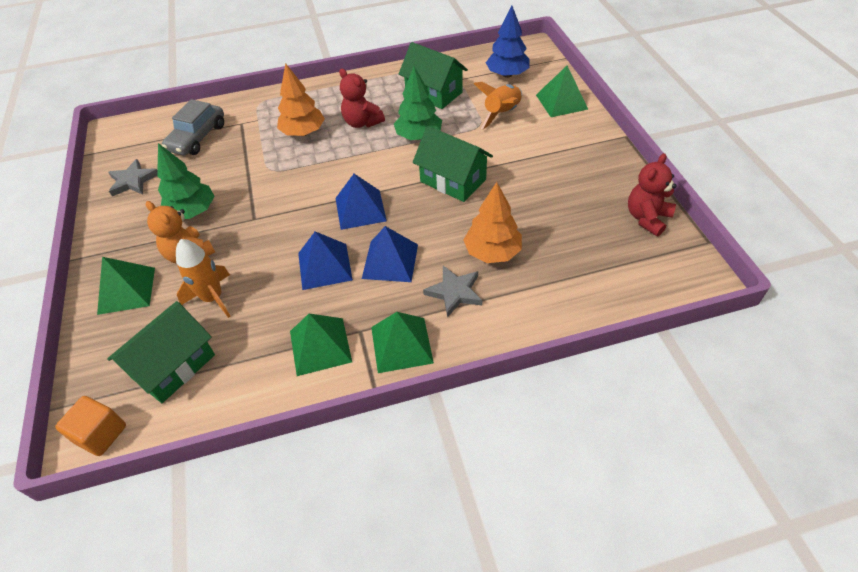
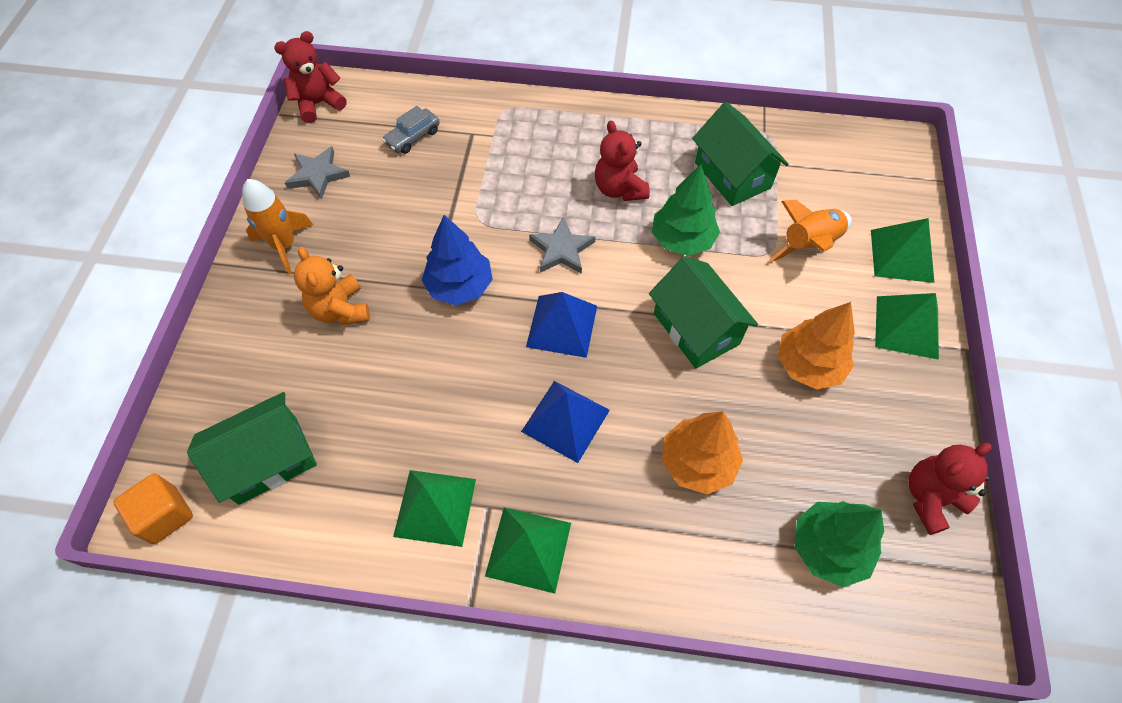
camera: 20 degrees right, 10 degrees up
green pyramid [97,257,155,315] -> green pyramid moved to [875,293,939,360]
green tree [157,143,215,219] -> green tree moved to [795,501,884,587]
grey car [162,99,224,155] -> grey car [382,106,440,154], size x0.63
orange rocket [176,239,230,318] -> orange rocket moved to [242,179,313,274]
orange tree [277,63,325,136] -> orange tree moved to [778,302,855,390]
blue pyramid [298,231,353,290] -> none
grey star [423,266,482,318] -> grey star moved to [529,217,595,274]
blue tree [486,5,530,78] -> blue tree moved to [421,215,493,305]
none -> red teddy bear [274,31,347,123]

